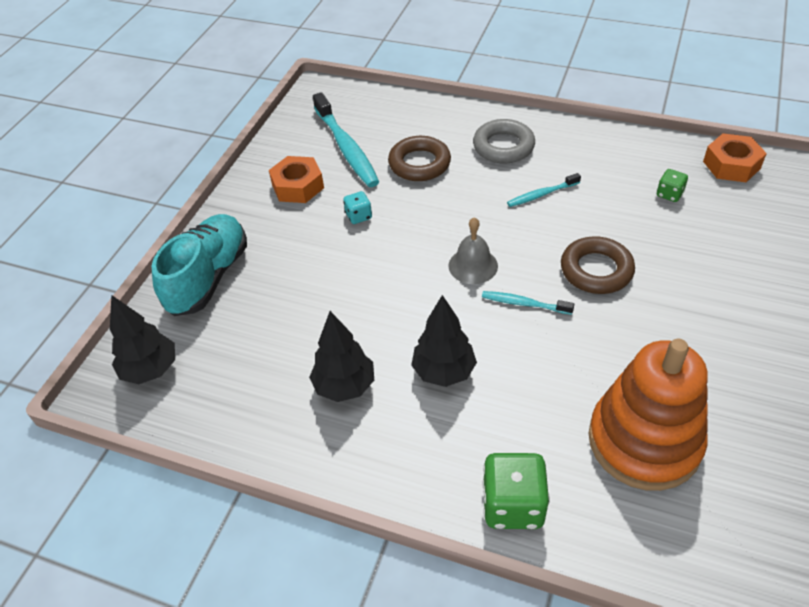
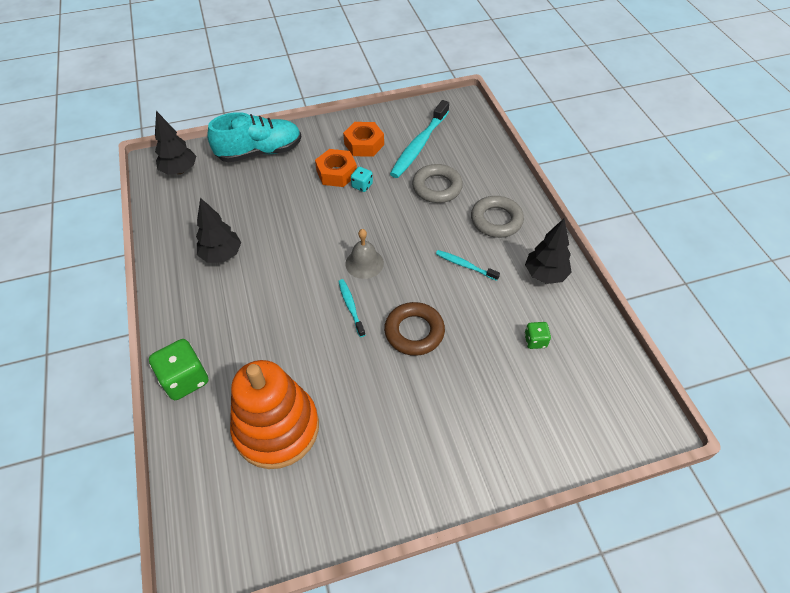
camera: 50 degrees right, 5 degrees up
brown ring [388,136,451,181] -> grey ring [412,164,463,203]
black tree [411,295,477,387] -> black tree moved to [525,218,572,284]
orange nut [703,133,767,182] -> orange nut moved to [315,149,357,187]

